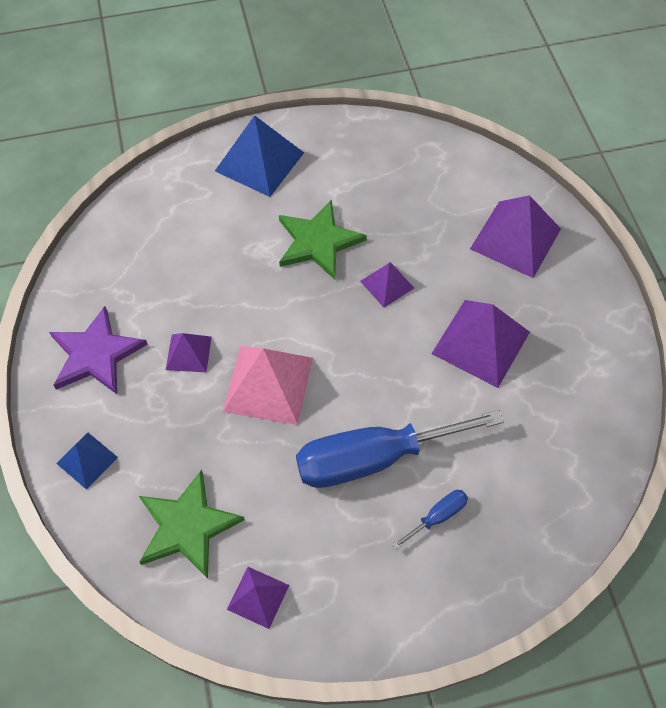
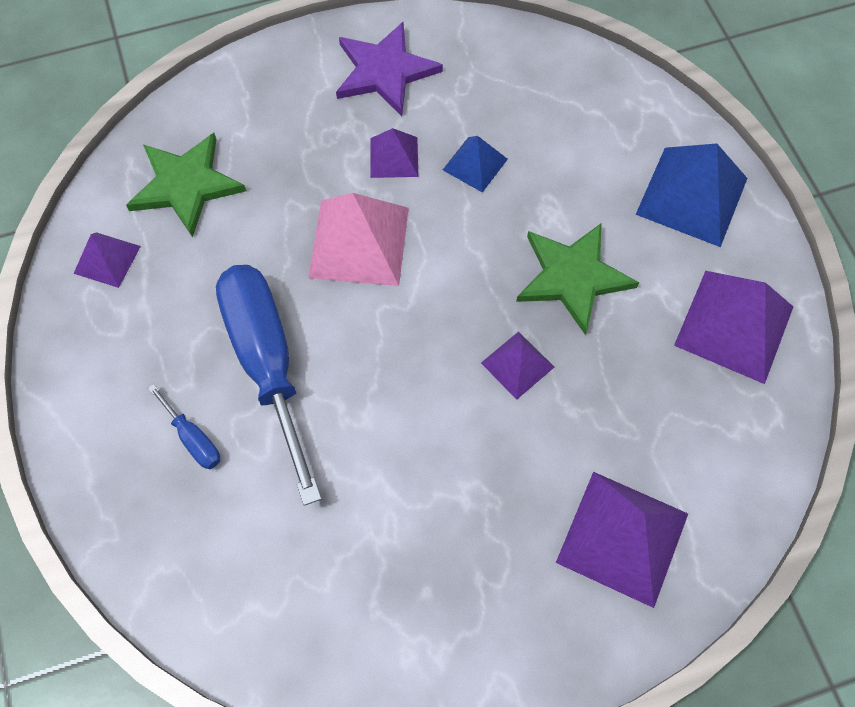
camera: 85 degrees right, 5 degrees up
blue pyramid [56,433,118,489] -> blue pyramid moved to [443,136,508,193]
purple pyramid [431,300,530,388] -> purple pyramid moved to [674,271,793,384]

